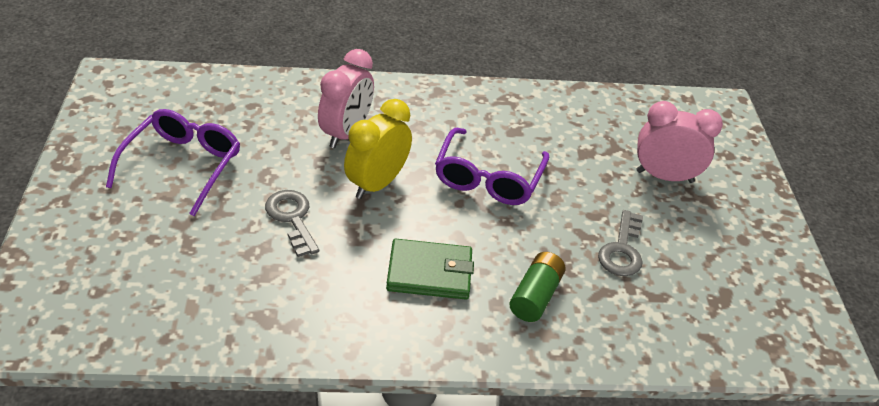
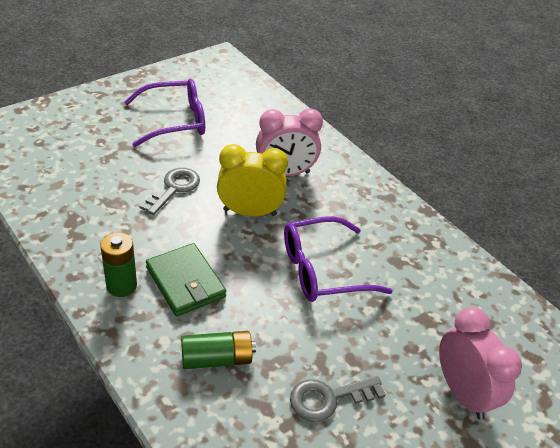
camera: 55 degrees right, 0 degrees up
none -> green battery [100,232,137,297]

